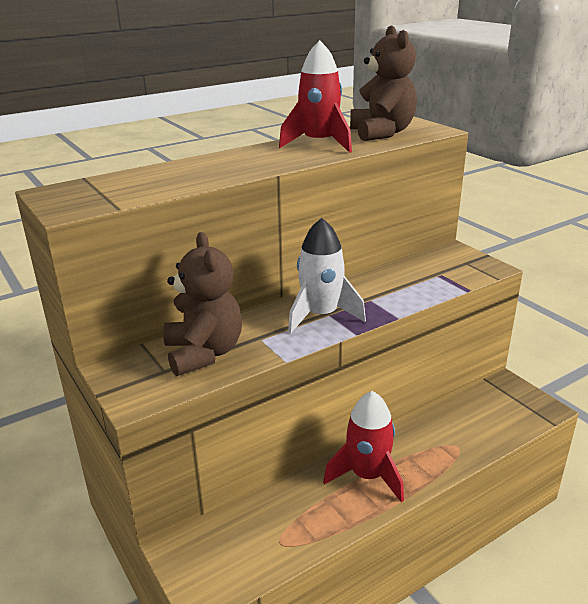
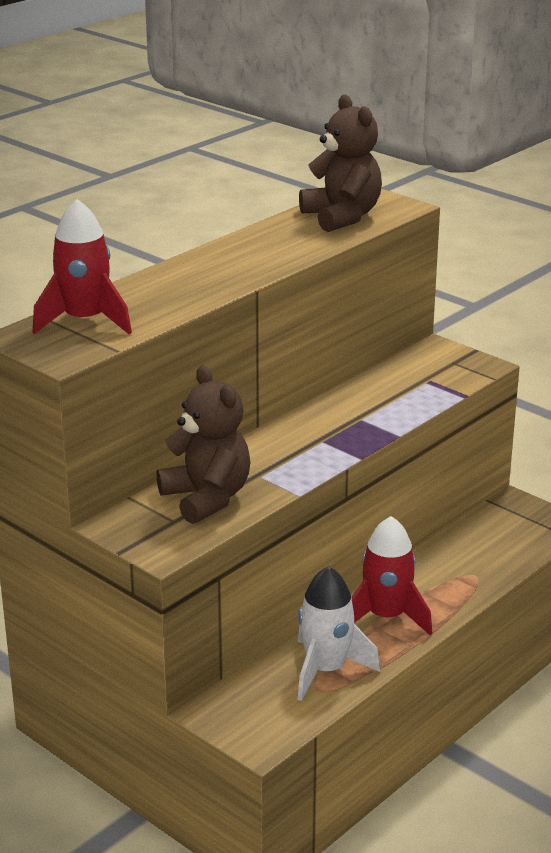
camera: 15 degrees left, 0 degrees up
red rocket [279,40,352,153] -> red rocket moved to [33,199,132,334]
white rocket [288,218,366,334] -> white rocket moved to [298,566,380,701]

